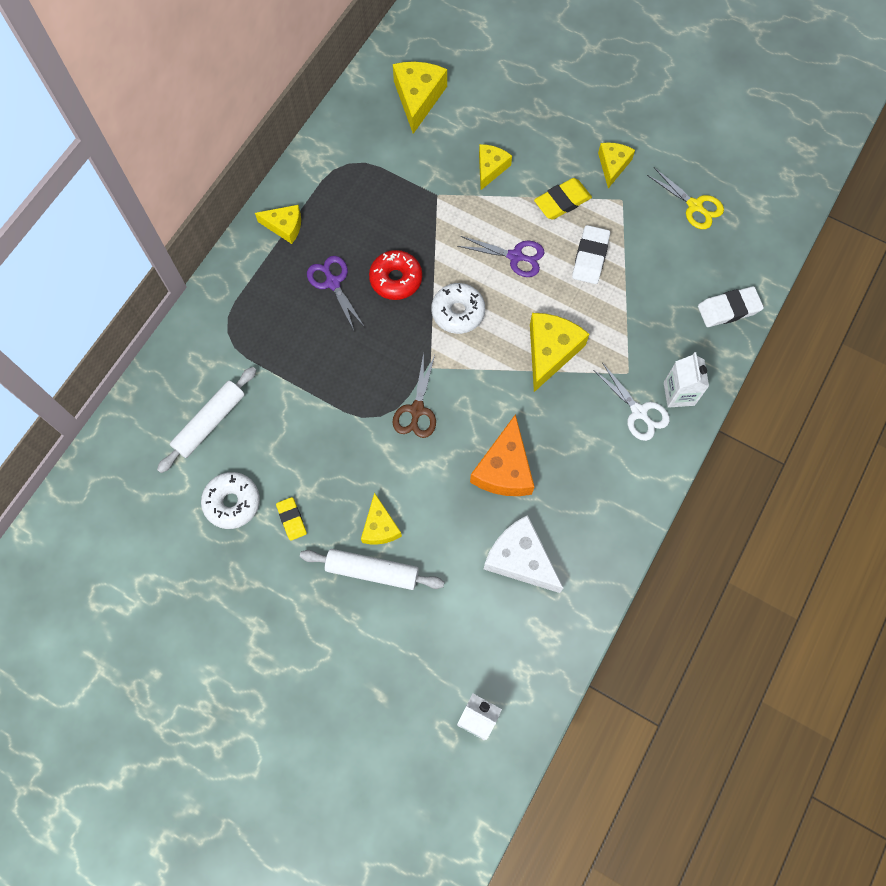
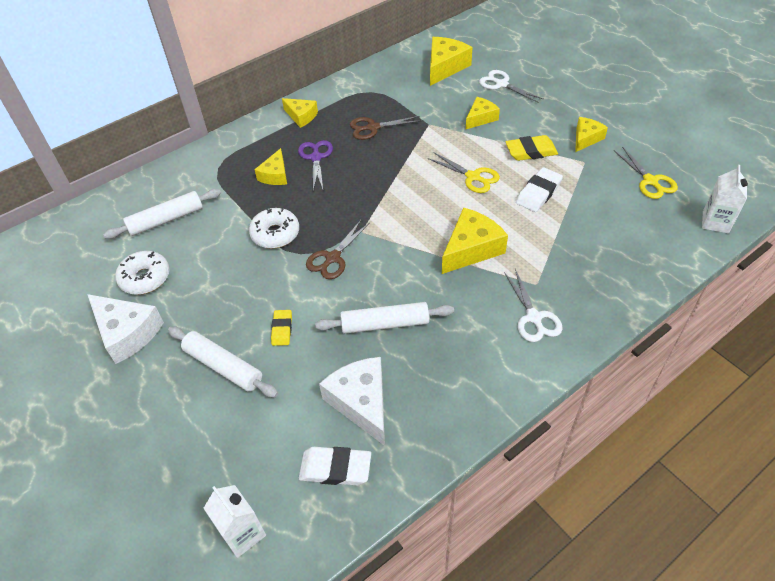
camera: 25 degrees right, 20 degrees down
yellow eraser [276,497,307,541] -> yellow eraser moved to [271,310,292,346]
yellow cheese [361,492,402,544] -> yellow cheese moved to [254,148,287,185]
red donut [369,250,422,300] -> none
white donut [431,283,485,334] -> white donut moved to [249,208,299,249]
purple scissors [457,236,544,277] -> yellow scissors [428,152,500,193]
orange cheese [470,414,534,496] -> white rolling pin [315,302,454,334]
white carton [664,352,709,408] -> white carton moved to [702,165,748,234]
white eraser [698,286,764,327] -> white eraser moved to [299,447,371,486]
none -> white cheese [87,294,164,364]
none -> brown scissors [350,116,421,140]
none -> white scissors [479,70,544,103]

